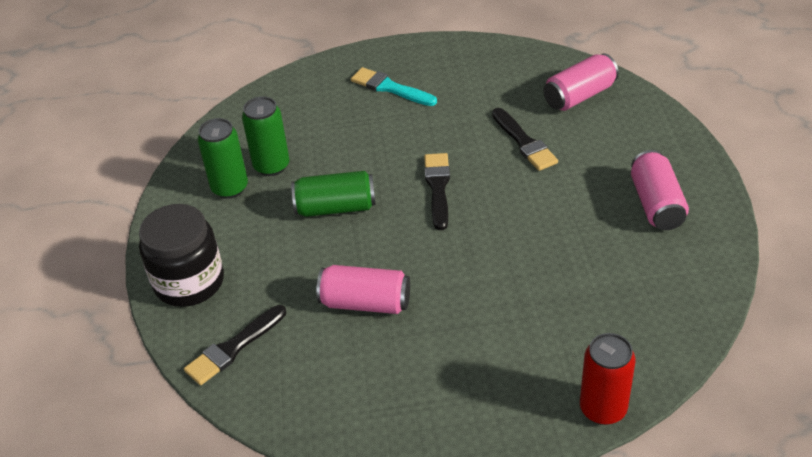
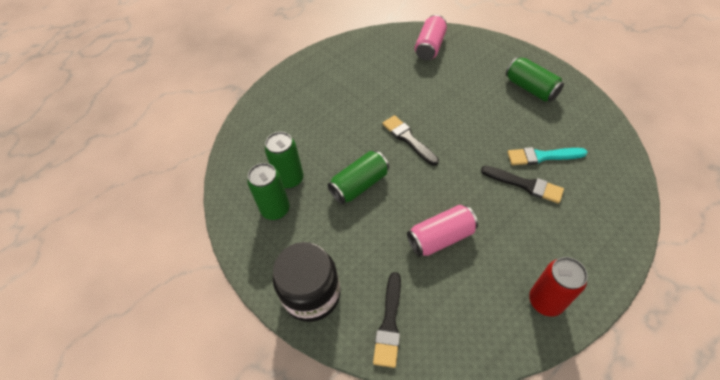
camera: 35 degrees left, 10 degrees up
turquoise brush [351,67,437,106] -> turquoise brush moved to [507,147,588,165]
black brush [492,108,558,171] -> black brush moved to [481,166,564,203]
red can [580,333,635,425] -> red can moved to [529,257,588,317]
pink can [631,150,689,230] -> green can [506,57,564,102]

